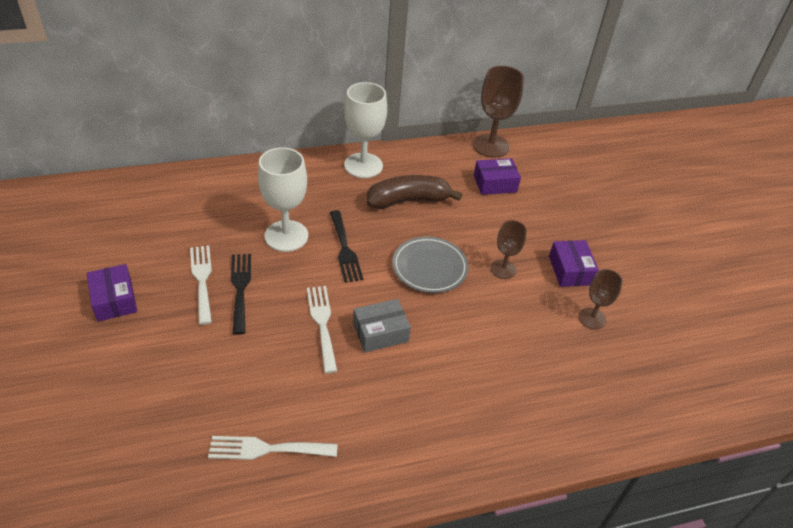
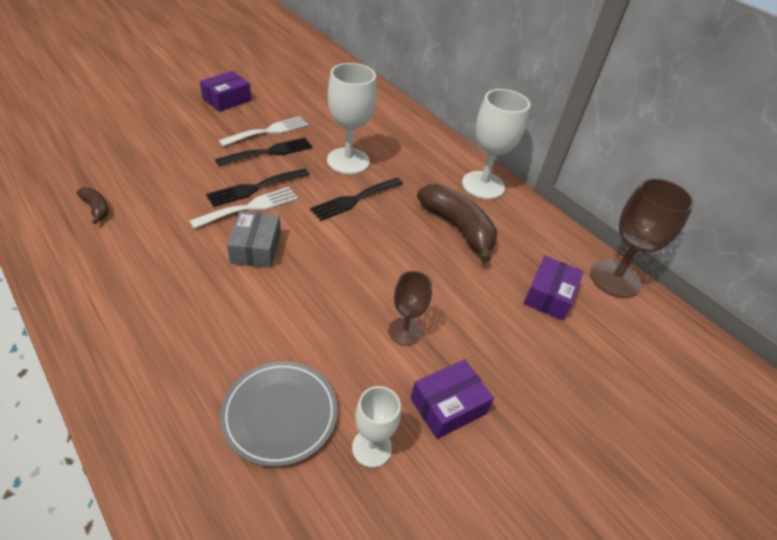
camera: 65 degrees right, 0 degrees up
white fork [208,436,338,460] -> brown banana [76,187,108,224]
grey box [353,299,411,352] -> grey box turned 45 degrees clockwise [227,211,281,268]
grey plate [392,237,469,293] -> grey plate moved to [220,361,338,467]
purple box [474,158,521,195] -> purple box turned 60 degrees clockwise [524,256,584,321]
brown goblet [579,269,623,329] -> white goblet [352,386,401,468]
none -> black fork [206,168,309,207]

